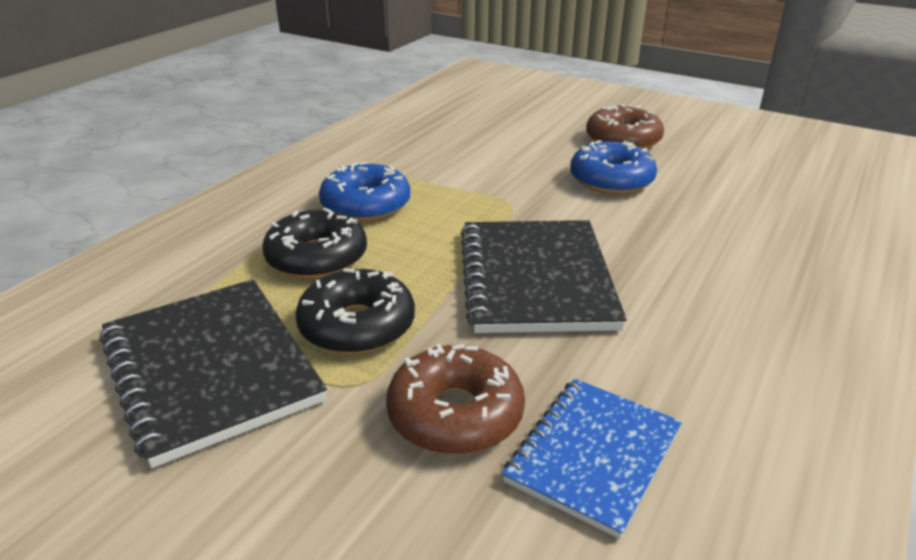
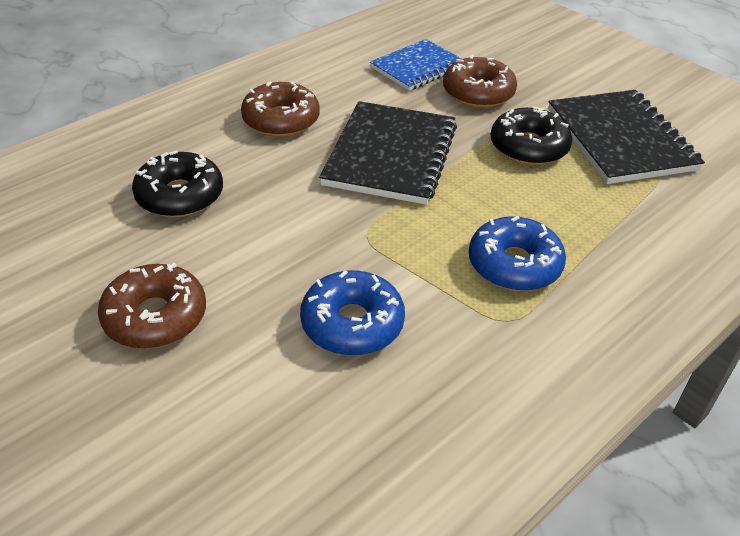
camera: 165 degrees left, 10 degrees up
black donut [263,208,367,279] -> black donut moved to [132,151,223,218]
blue donut [570,140,657,194] -> blue donut moved to [300,270,405,355]
none -> brown donut [241,81,320,137]

